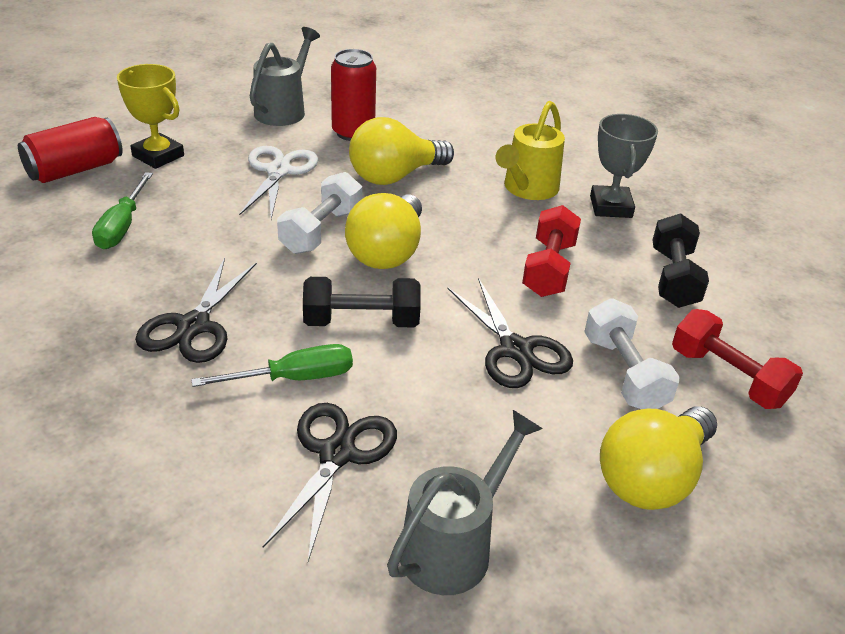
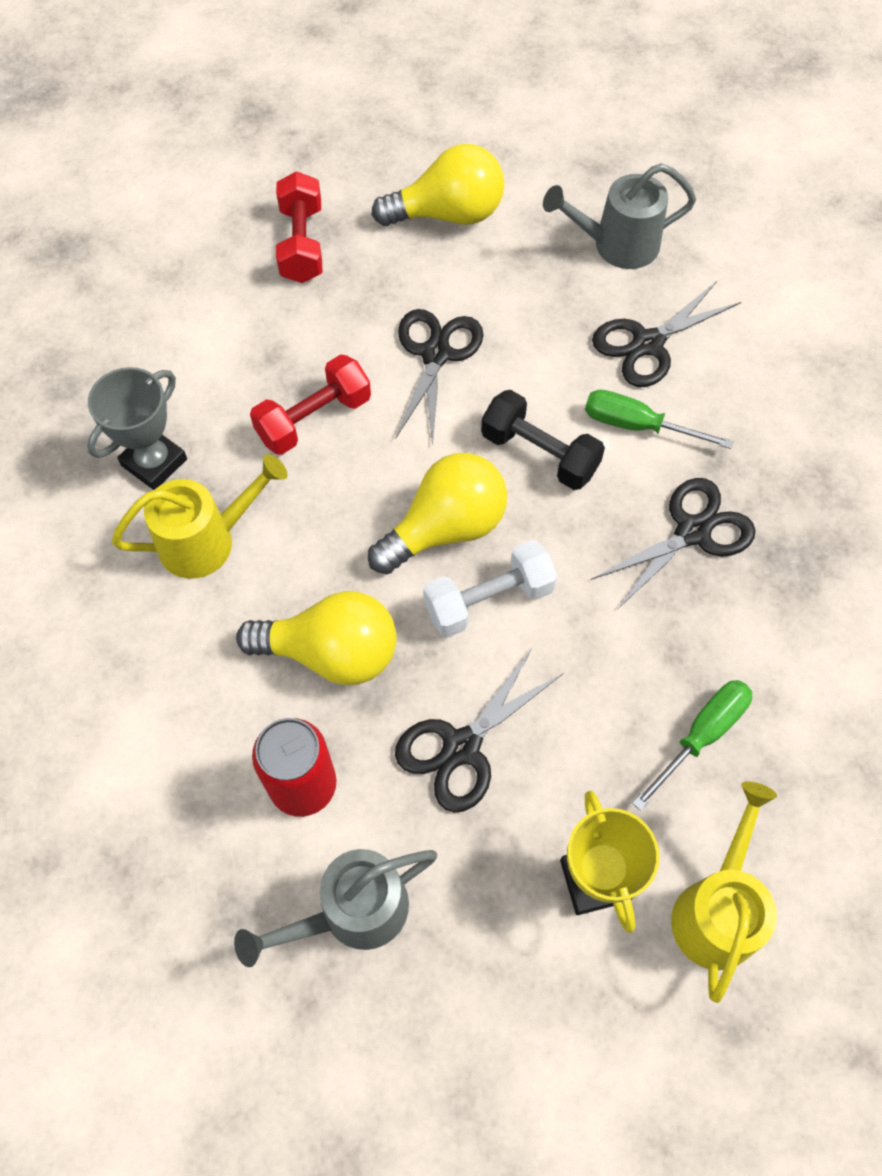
camera: 140 degrees left, 25 degrees up
red can [18,117,123,183] -> yellow watering can [671,781,777,1003]
white scissors [239,146,318,219] -> black scissors [395,647,564,813]
white dumbbell [584,298,680,409] -> none
black dumbbell [653,213,709,308] -> none

